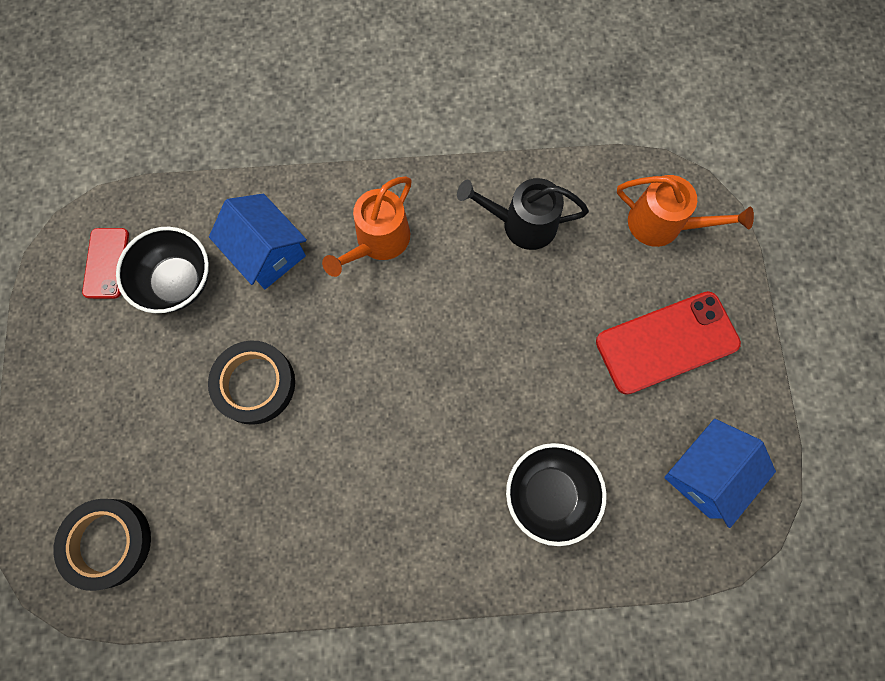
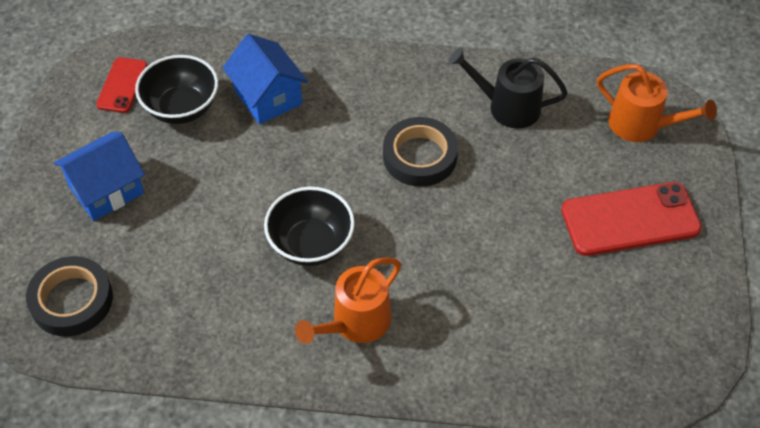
camera: 10 degrees right, 20 degrees down
black tape [208,340,295,425] -> black tape moved to [383,117,458,187]
orange watering can [322,176,412,277] -> orange watering can moved to [295,257,401,344]
black bowl [506,443,607,546] -> black bowl moved to [264,187,355,266]
blue house [664,419,776,528] -> blue house moved to [54,132,145,221]

